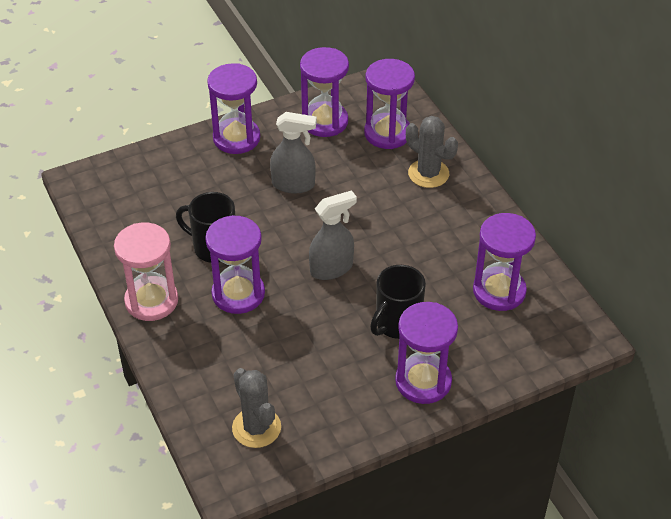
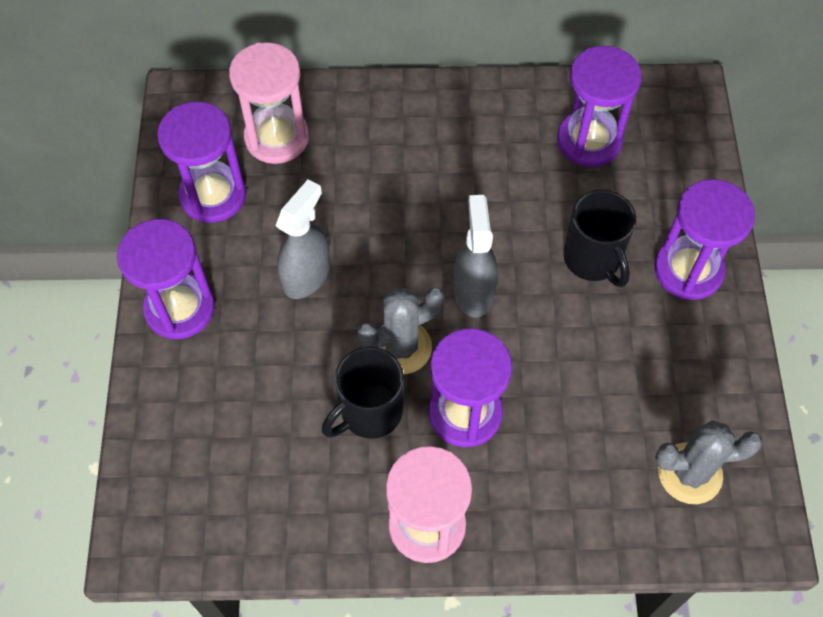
camera: 65 degrees left, 15 degrees up
purple hourglass [364,59,415,149] -> pink hourglass [229,42,309,164]
grey cactus [406,116,458,188] -> grey cactus moved to [357,288,445,374]

